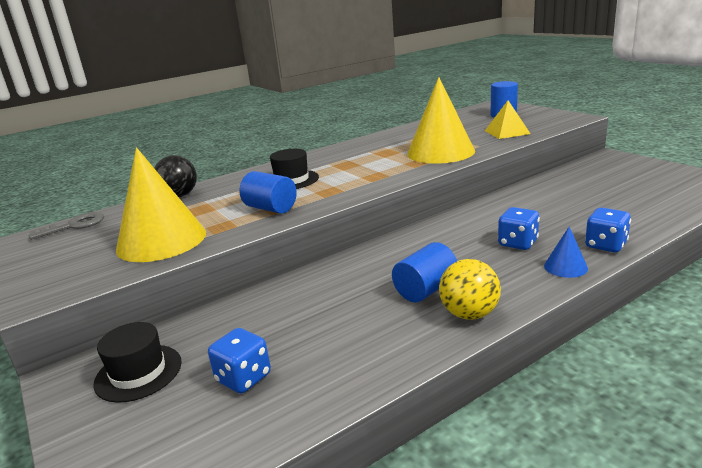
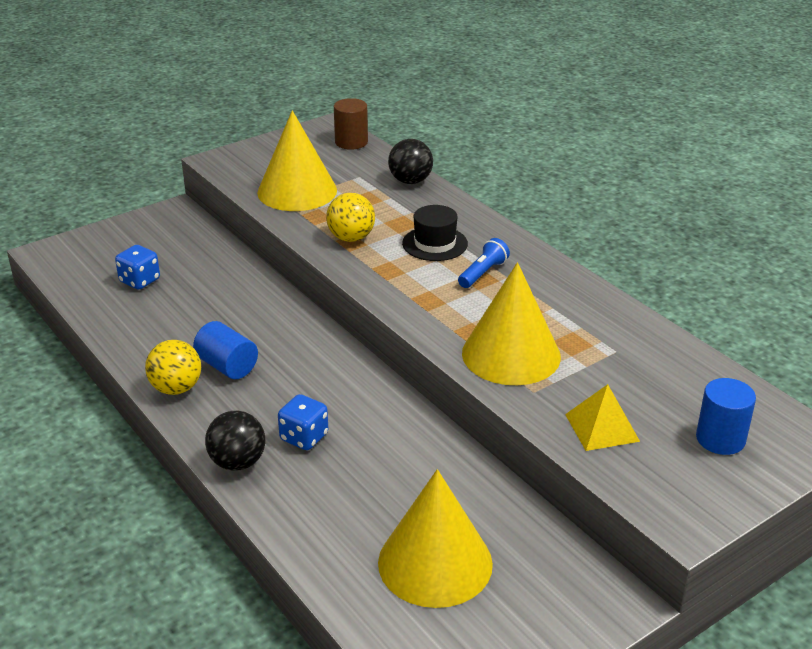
camera: 85 degrees right, 10 degrees up
grey key [28,212,104,240] -> brown cylinder [334,98,368,150]
black hat [93,322,182,403] -> none
blue cylinder [239,171,297,214] -> yellow ball [326,193,375,242]
blue cone [544,226,588,278] -> black ball [205,411,265,471]
blue dice [585,208,631,252] -> none
none -> yellow cone [378,469,493,608]
none -> blue flashlight [458,238,510,288]

